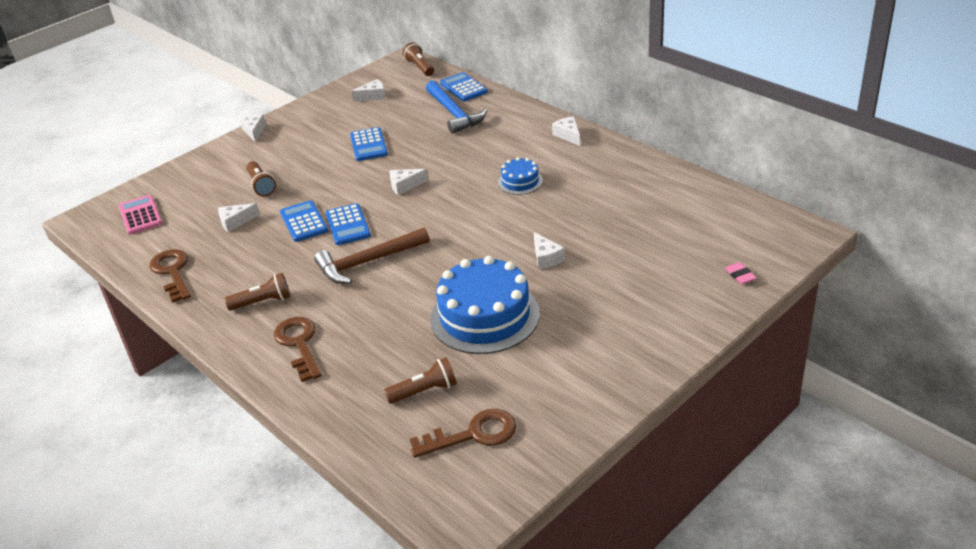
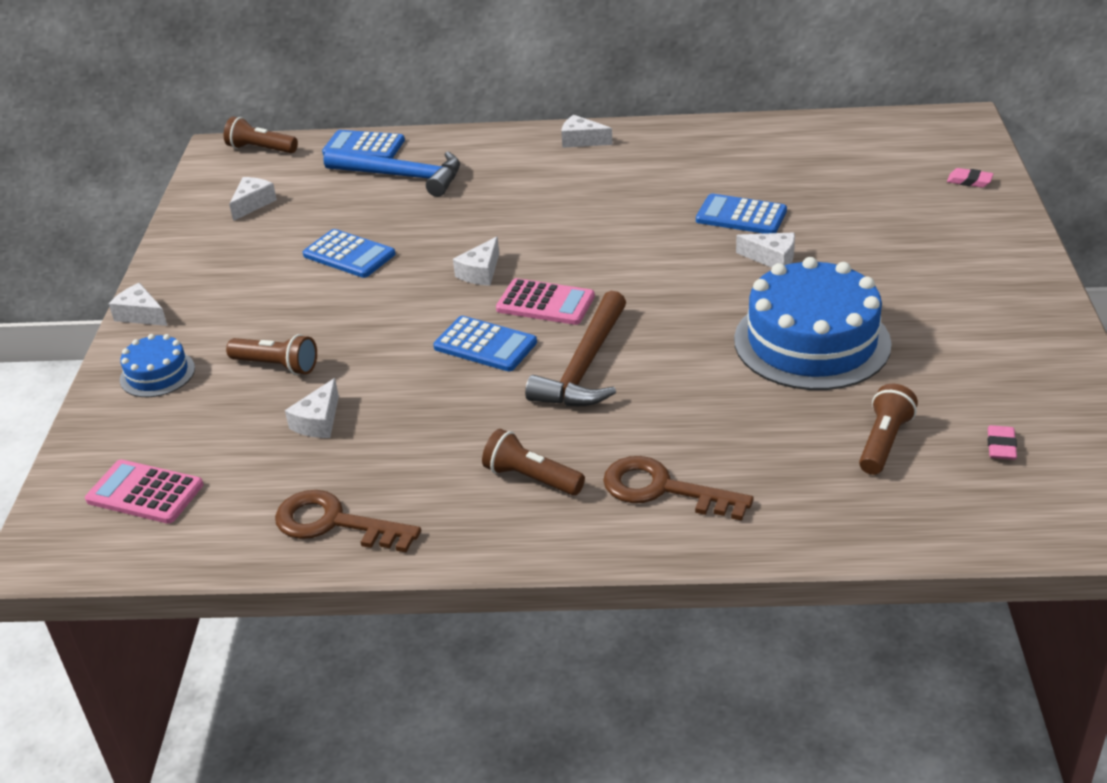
camera: 45 degrees left, 0 degrees up
brown flashlight [225,273,290,311] -> brown flashlight turned 90 degrees counterclockwise [482,429,585,496]
blue calculator [280,200,328,242] -> blue calculator moved to [696,194,787,234]
brown key [410,409,517,458] -> pink eraser [987,425,1017,460]
blue cake [498,157,543,195] -> blue cake moved to [120,334,195,397]
none -> pink calculator [496,278,595,325]

